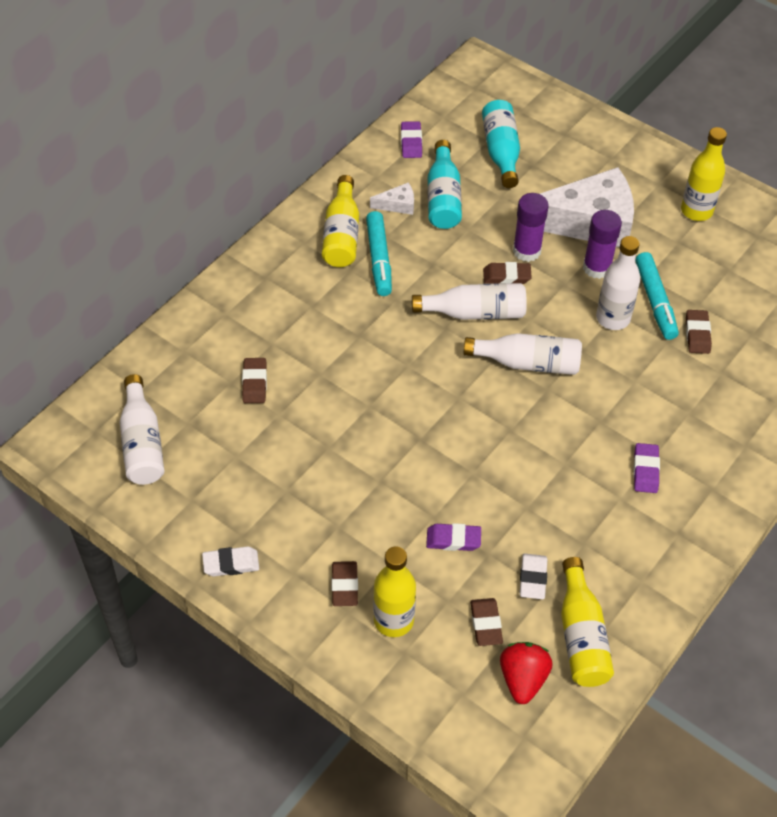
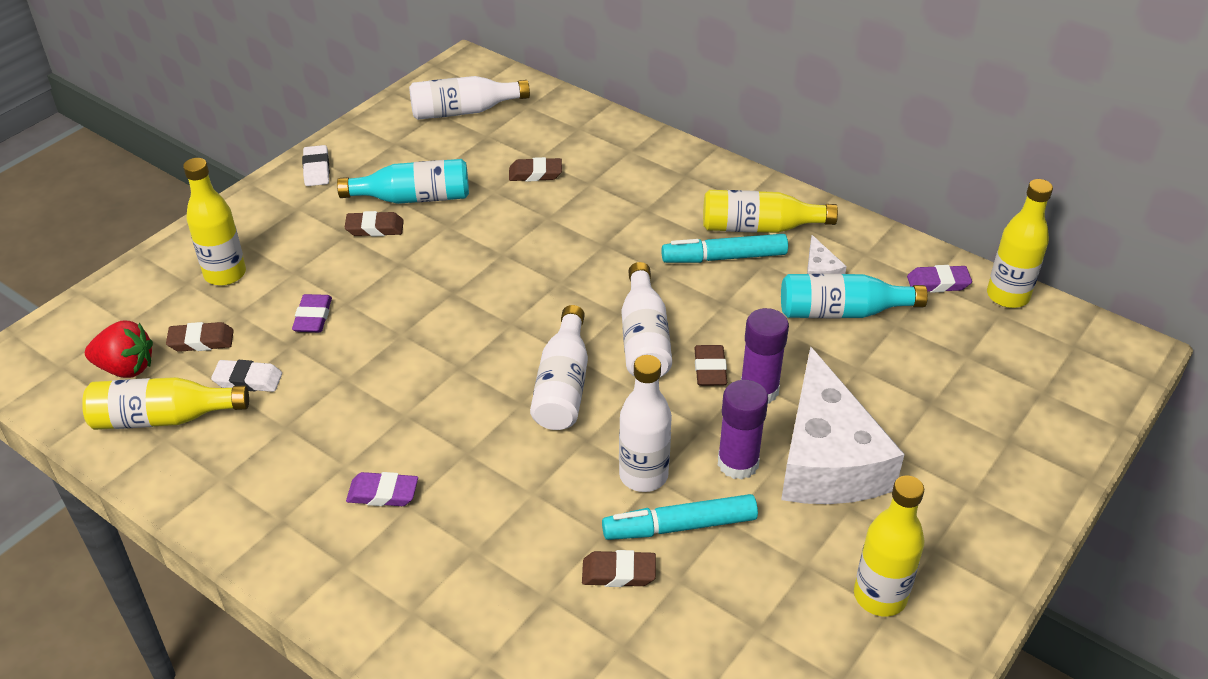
camera: 90 degrees right, 10 degrees down
brown eraser [332,561,358,606] -> brown eraser moved to [345,211,404,236]
turquoise bottle [482,100,520,188] -> turquoise bottle moved to [337,159,469,204]
none -> yellow bottle [987,179,1053,308]

